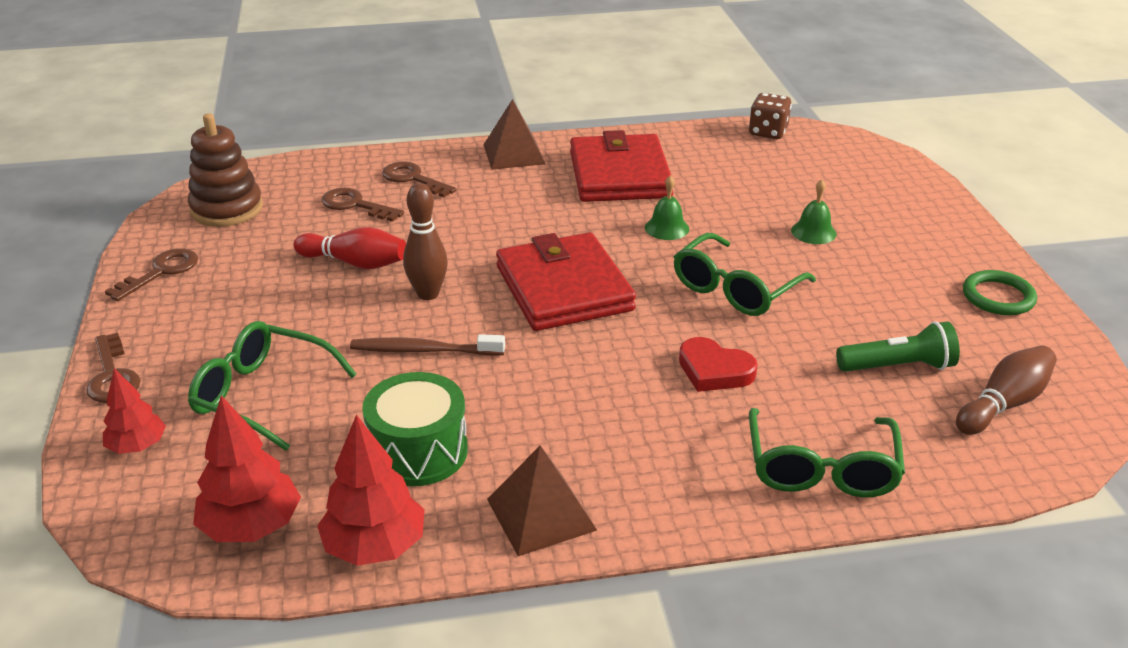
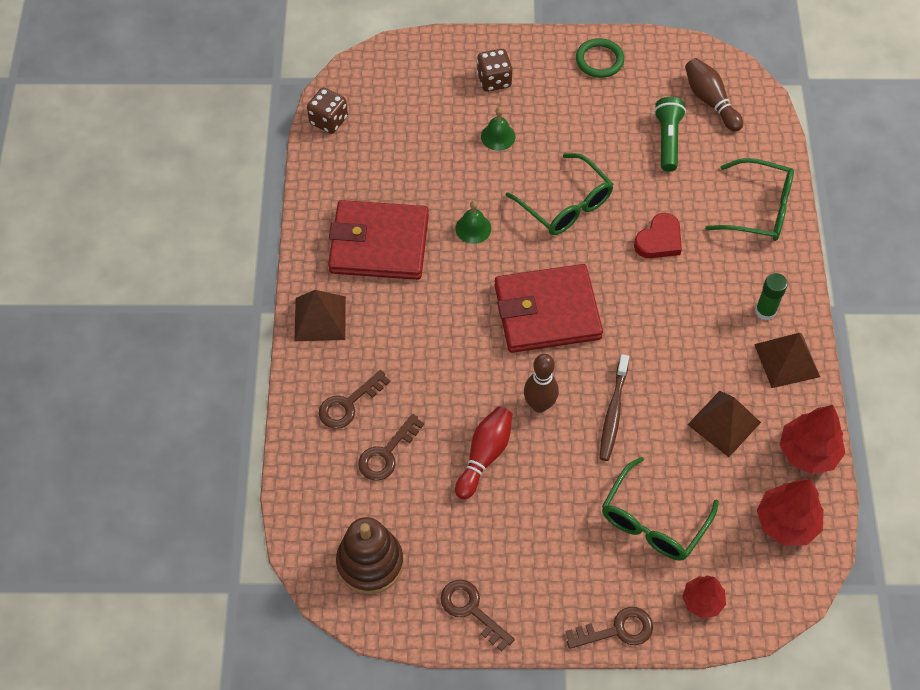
camera: 80 degrees left, 25 degrees up
green drum [362,372,468,486] -> brown pyramid [687,391,761,457]
none -> brown dice [477,49,512,92]
none -> green glue stick [755,273,788,320]

